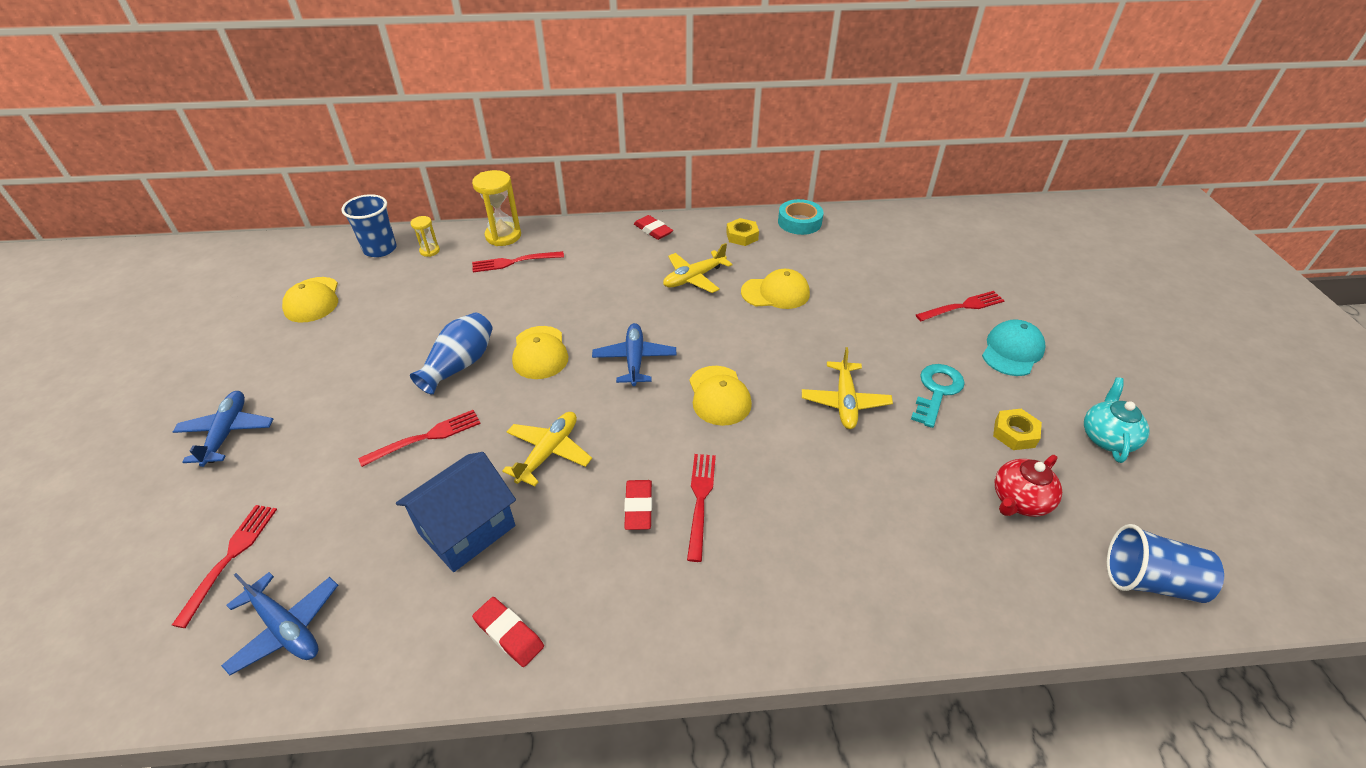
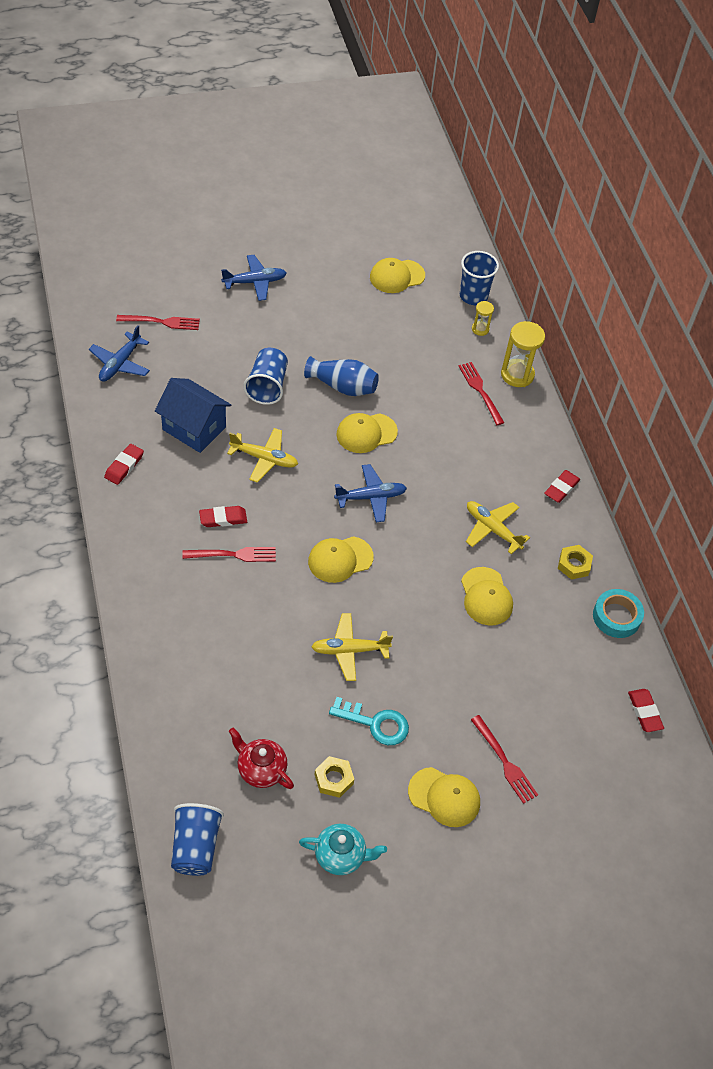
camera: 75 degrees right, 10 degrees up
red fork [358,410,481,467] -> blue cup [243,348,288,405]
turquoise cap [982,319,1046,376] -> yellow cap [408,767,480,827]
none -> red eraser [628,689,664,732]

